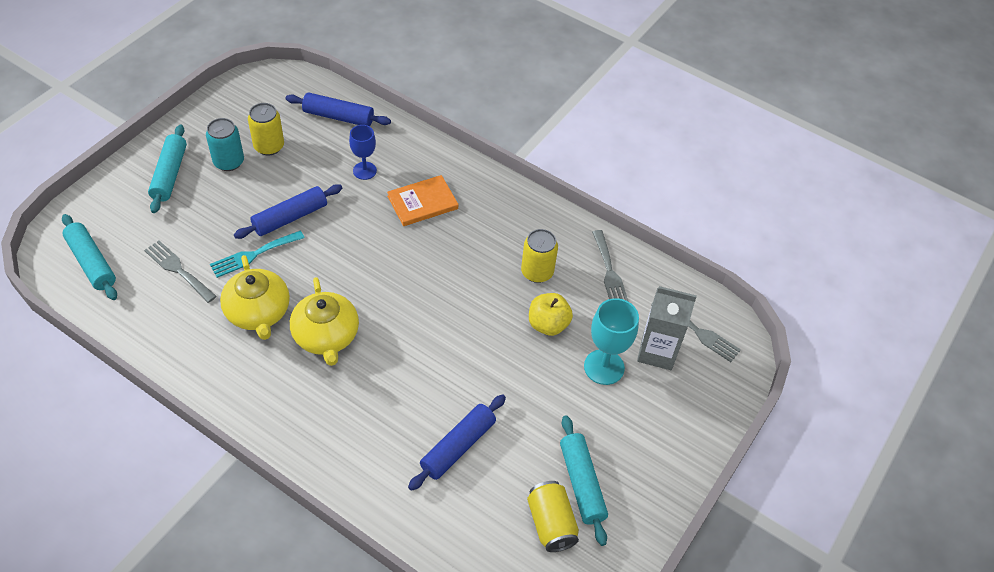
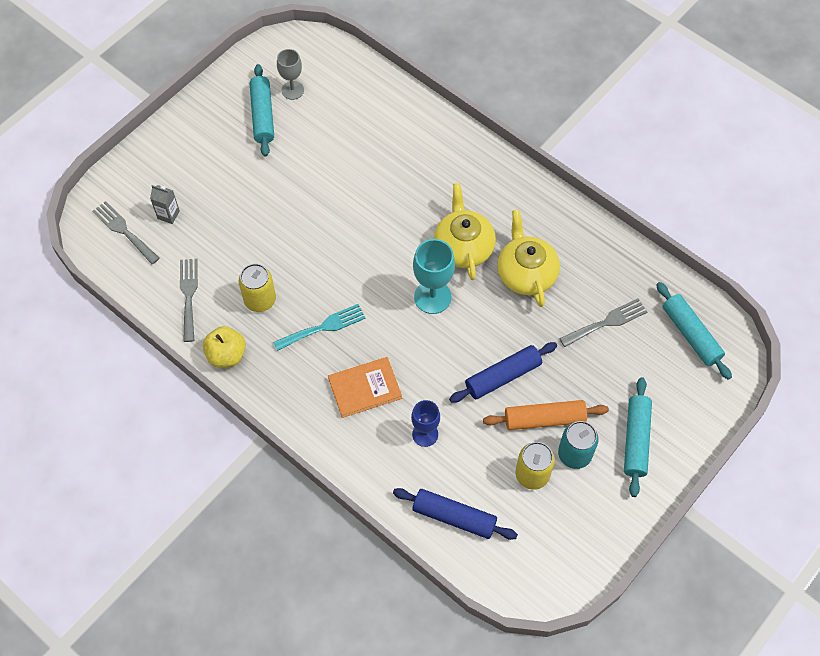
camera: 170 degrees left, 10 degrees up
grey fork [144,241,217,303] -> grey fork turned 75 degrees counterclockwise [559,298,647,347]
turquoise fork [210,231,305,278] -> turquoise fork moved to [273,304,366,351]
blue rolling pin [408,394,506,491] -> none
yellow can [527,481,579,552] -> grey goblet [277,49,304,100]
yellow apple [529,293,573,336] -> yellow apple moved to [203,326,246,368]
turquoise goblet [584,298,639,385] -> turquoise goblet moved to [413,239,455,314]
grey carton [637,286,697,370] -> grey carton [150,185,180,224], size x0.53
none -> orange rolling pin [483,400,609,430]

